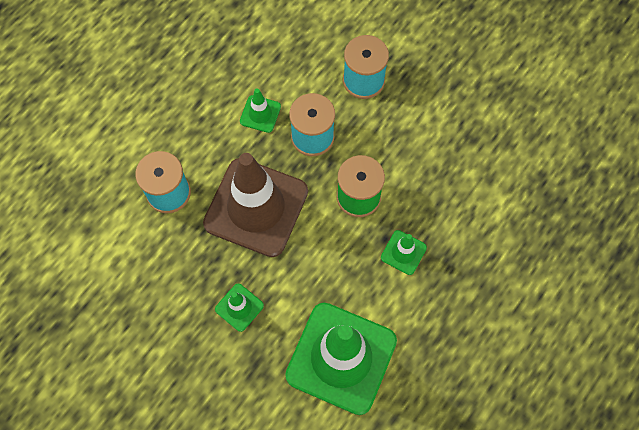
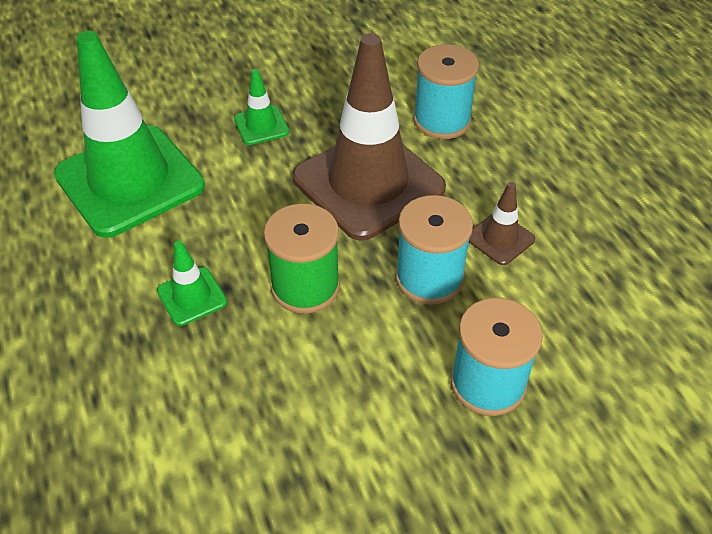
camera: 120 degrees right, 20 degrees down
green traffic cone [240,88,281,133] -> brown traffic cone [469,182,535,265]

